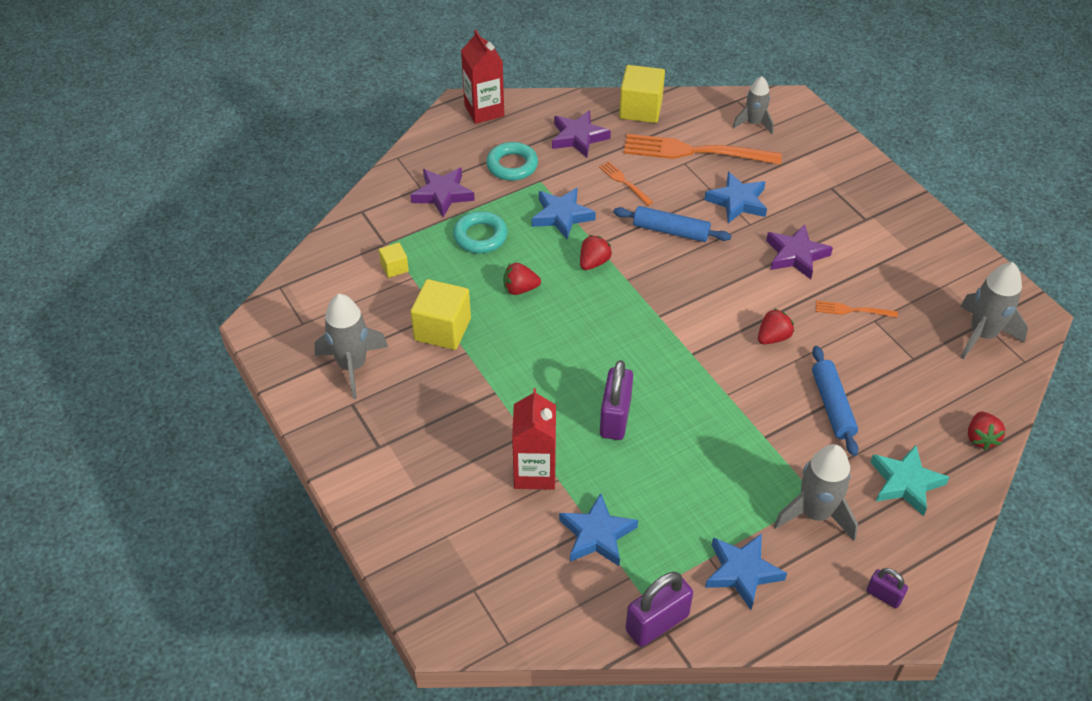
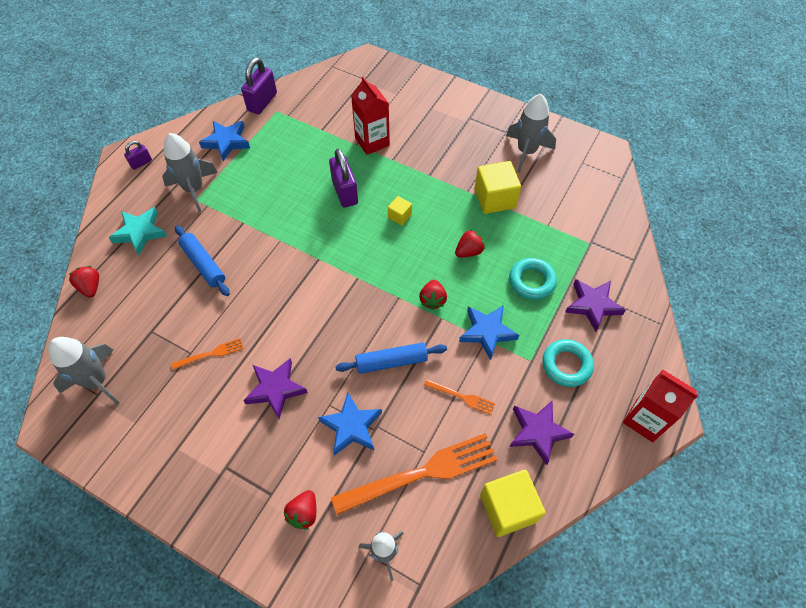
camera: 150 degrees right, 10 degrees up
yellow cube [379,243,409,278] -> yellow cube moved to [388,196,412,225]
blue star [559,493,638,566] -> none
red strawberry [758,308,794,344] -> red strawberry moved to [284,490,316,529]
purple padlock [867,568,908,608] -> purple padlock turned 45 degrees counterclockwise [124,141,152,170]

